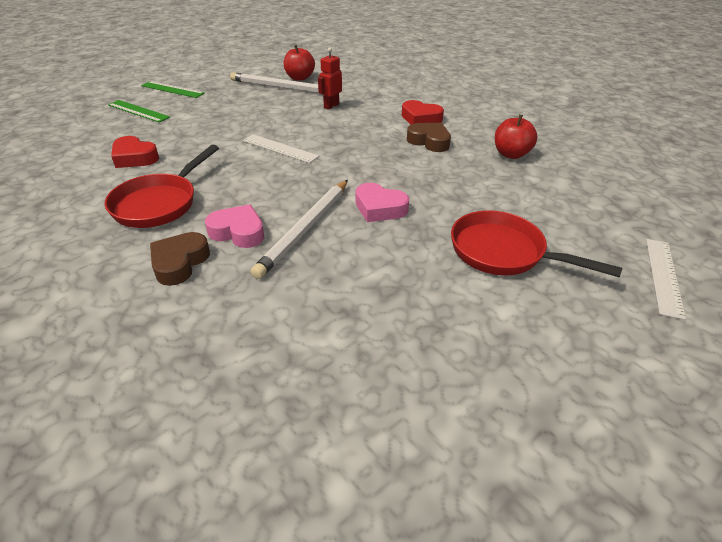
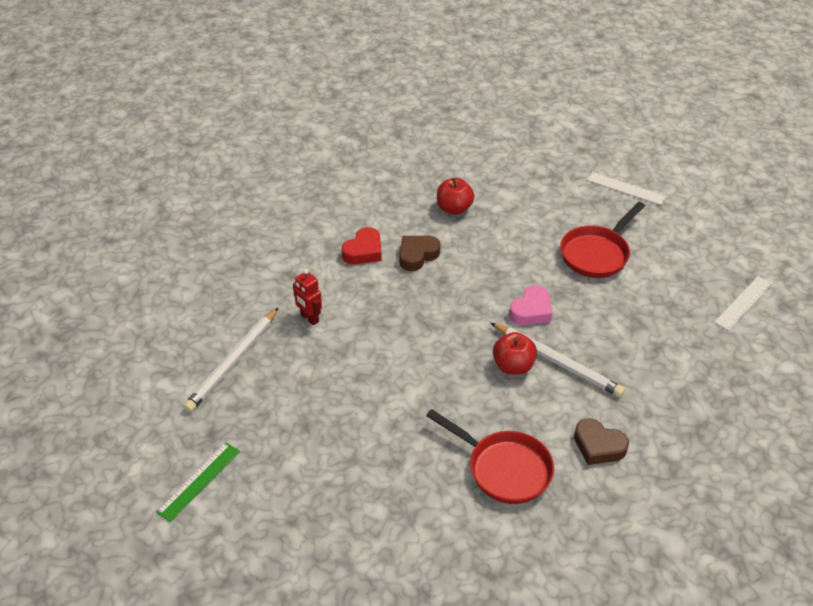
camera: 80 degrees left, 5 degrees up
green ruler [108,100,170,122] -> none
red heart [111,136,159,168] -> none
pink heart [205,204,264,248] -> none
white ruler [243,134,319,163] -> white ruler moved to [714,276,772,331]
red apple [284,45,315,81] -> red apple moved to [493,332,537,375]

